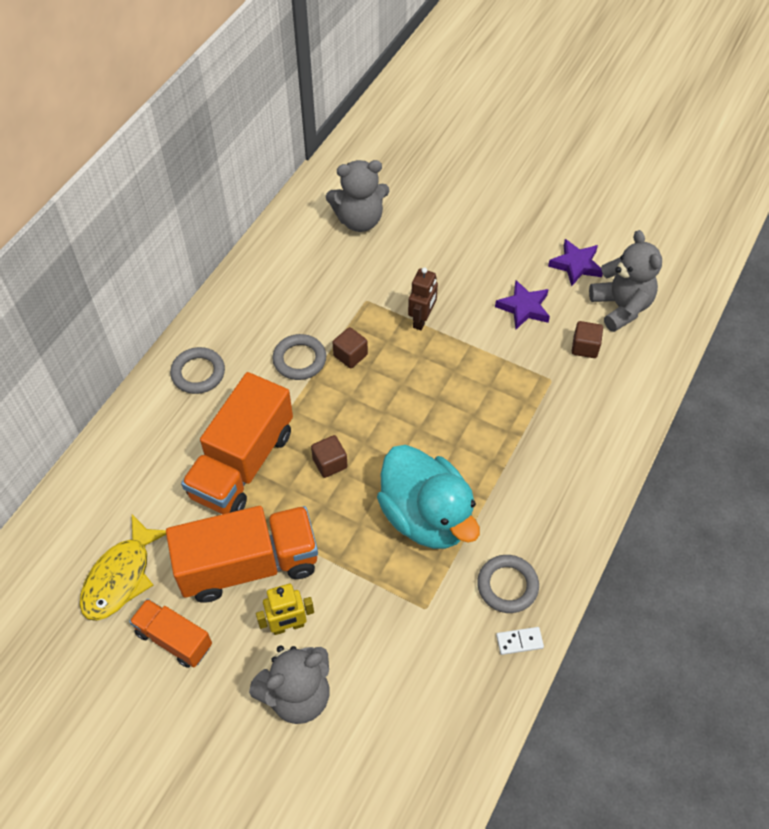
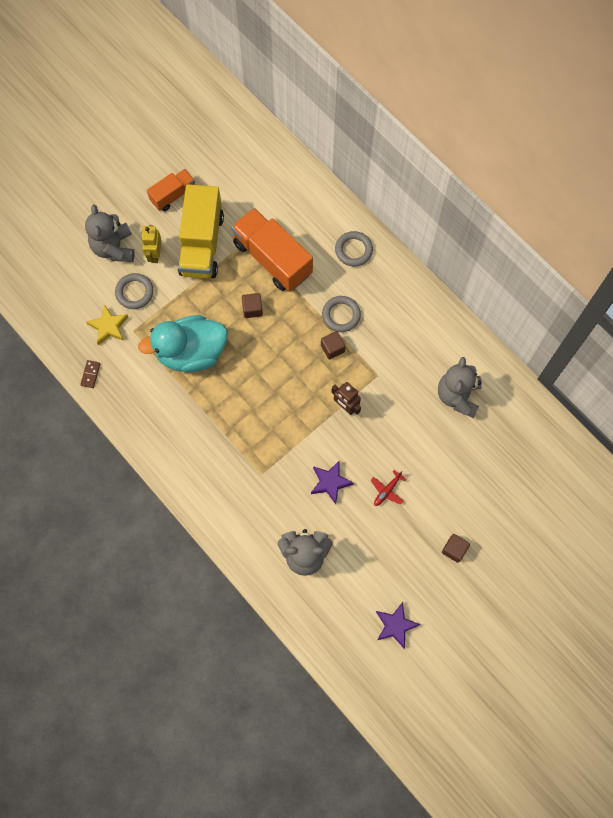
camera: 110 degrees right, 15 degrees up
yellow fish [80,514,166,621] -> none
orange truck [166,506,318,603] -> yellow truck [178,184,224,279]
grey ring [477,555,539,613] -> grey ring moved to [115,273,154,309]
white domino [496,627,544,655] -> brown domino [80,360,100,388]
purple star [548,239,603,286] -> purple star moved to [376,602,420,649]
brown cube [572,321,603,358] -> brown cube moved to [442,534,470,563]
none -> yellow star [86,305,129,346]
none -> red plane [371,470,406,506]

